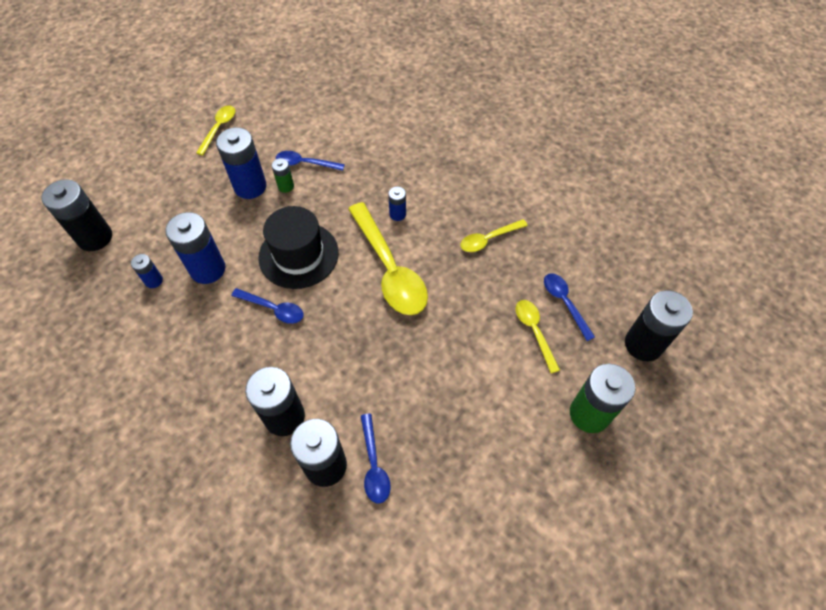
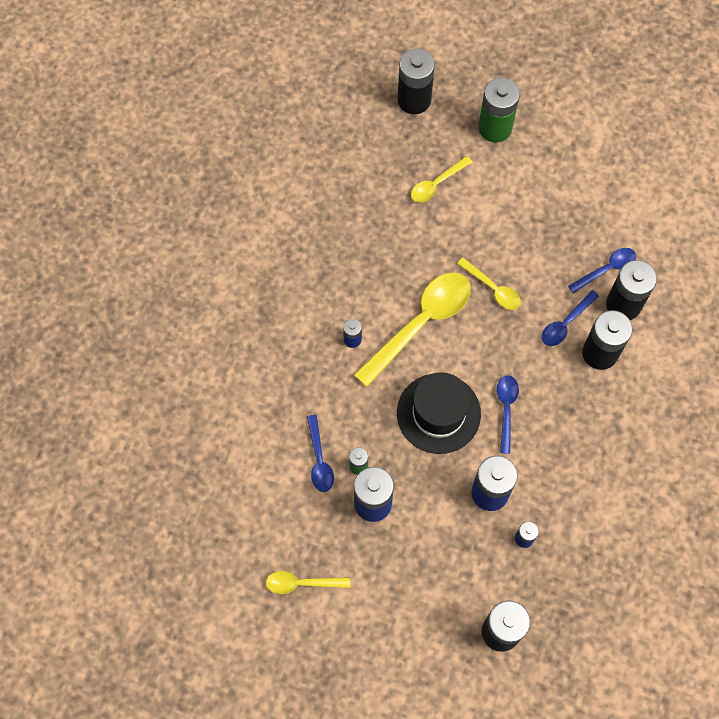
camera: 110 degrees left, 10 degrees up
yellow spoon [460,219,528,252] -> yellow spoon moved to [457,257,521,310]
blue spoon [544,273,595,341] -> blue spoon moved to [542,290,599,346]

